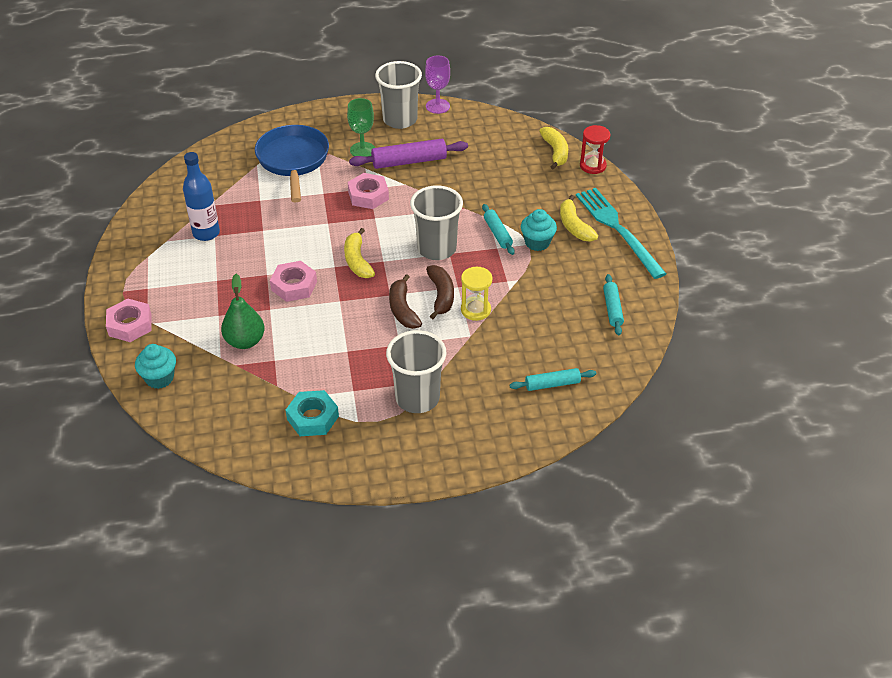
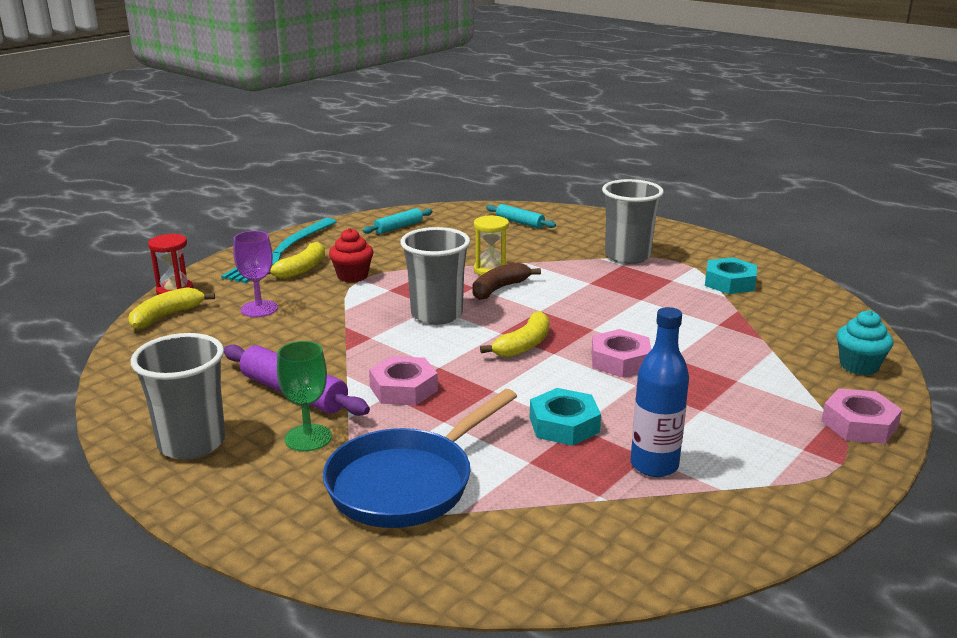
camera: 130 degrees left, 20 degrees down
green pear [221,274,265,349] -> none
brown banana [389,274,422,329] -> none
purple goblet [425,55,450,114] -> purple goblet moved to [233,231,278,317]
turquoise rolling pin [482,204,515,255] -> none
turquoise cupcake [521,209,557,251] -> red cupcake [329,228,373,283]
none -> turquoise nut [530,388,601,446]

